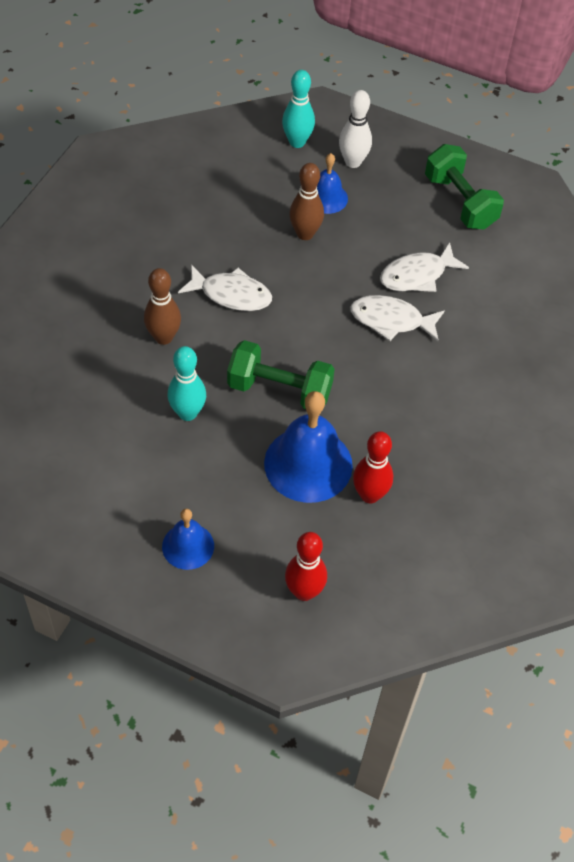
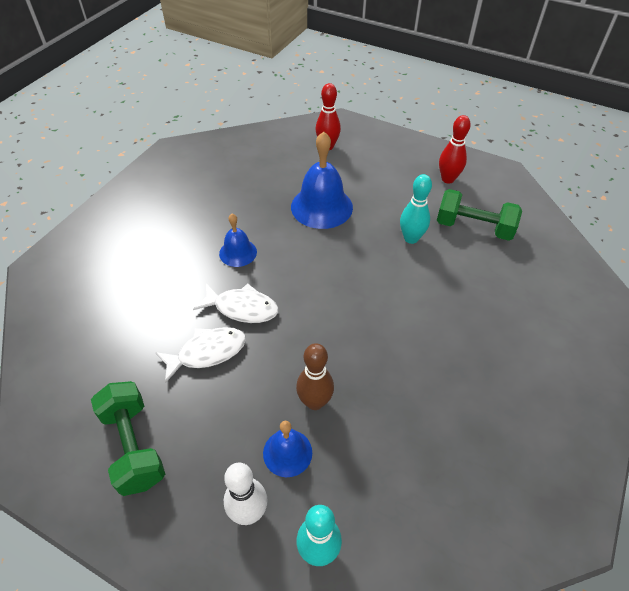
camera: 175 degrees left, 5 degrees down
brown bowling pin [144,268,181,345] -> none
blue bell [162,509,214,570] -> blue bell moved to [219,214,257,267]
white fish [178,265,272,311] -> none
green dumbbell [227,340,335,409] -> green dumbbell moved to [437,189,522,241]
red bowling pin [353,431,393,503] -> red bowling pin moved to [439,115,471,183]

